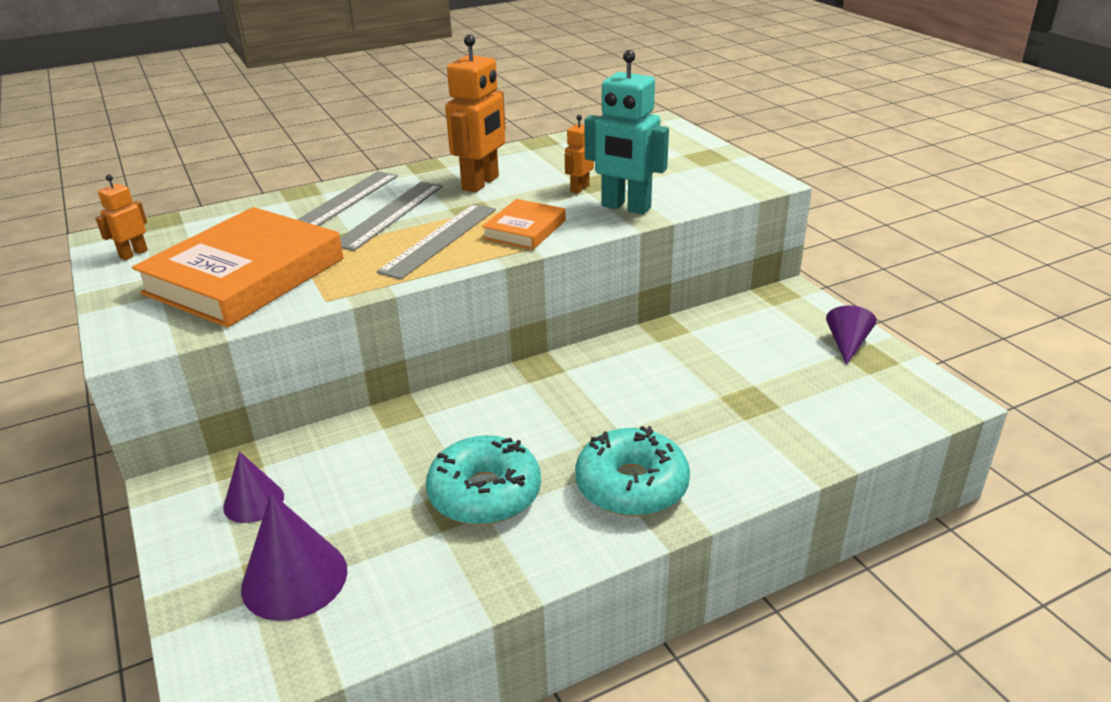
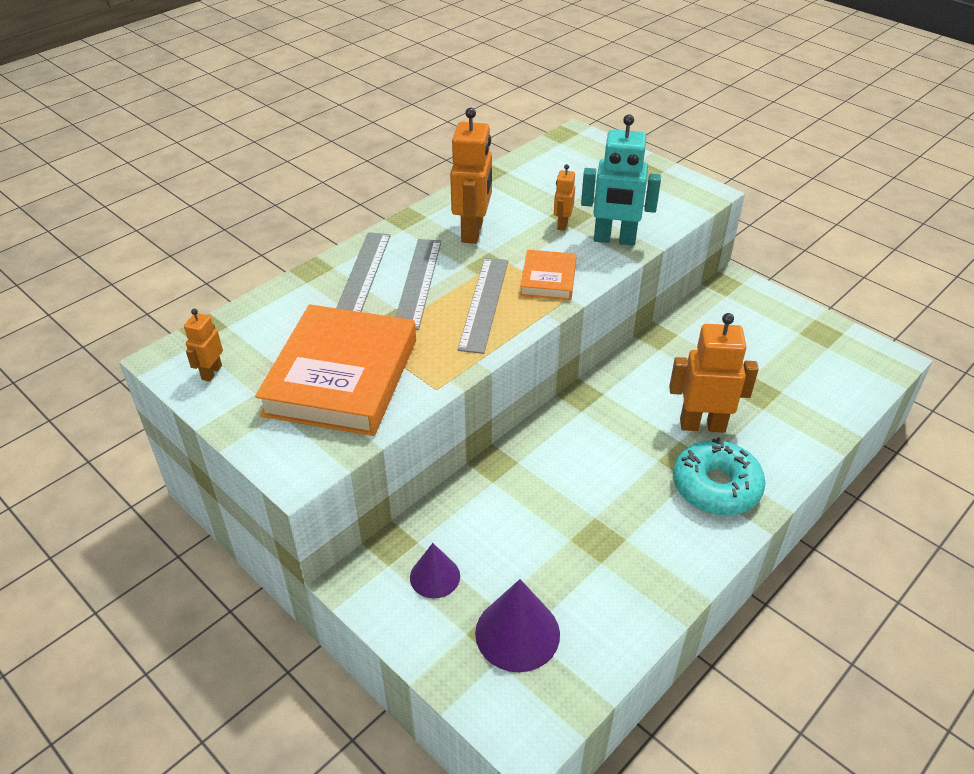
camera: 20 degrees left, 10 degrees up
turquoise donut [426,435,541,525] -> none
purple cone [826,305,876,365] -> none
none -> orange robot [669,313,759,433]

